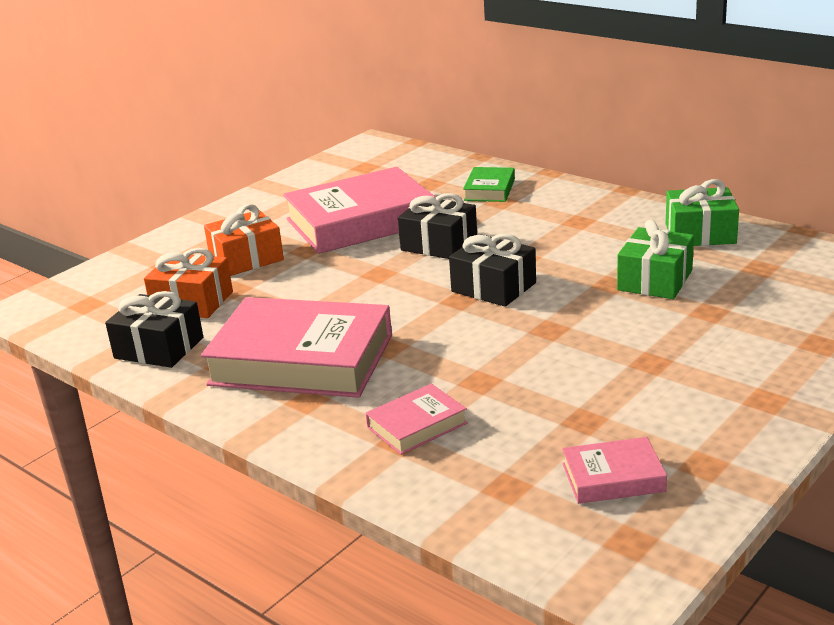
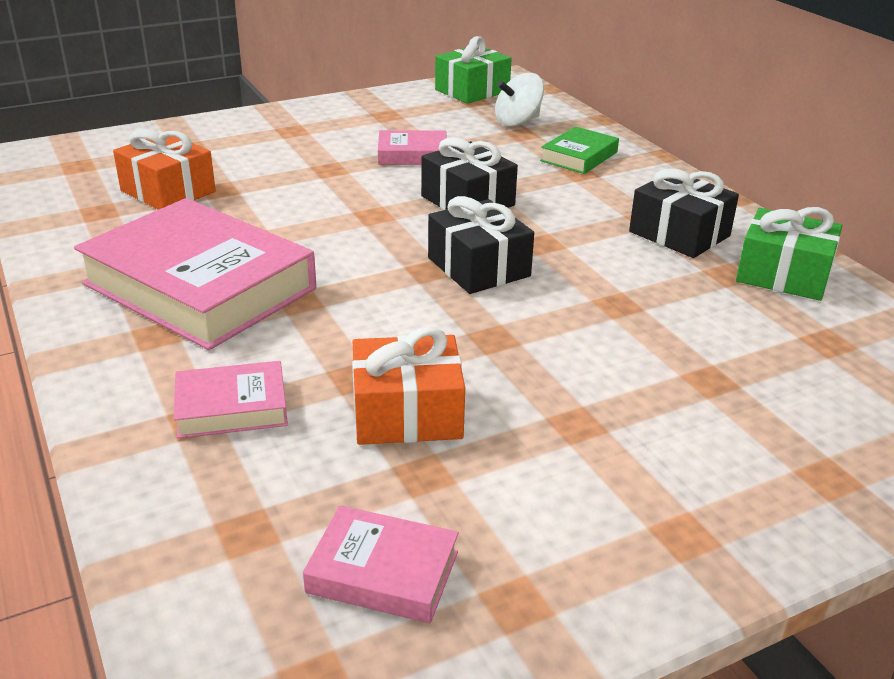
camera: 20 degrees right, 5 degrees up
black gift [105,291,203,368] -> black gift moved to [629,169,739,258]
orange gift [204,204,284,276] -> orange gift moved to [352,327,465,445]
pink book [283,167,436,254] -> pink book [378,130,447,165], size x0.47
green gift [617,220,694,299] -> green gift moved to [435,36,512,104]
none -> white spinning top [495,73,544,127]

